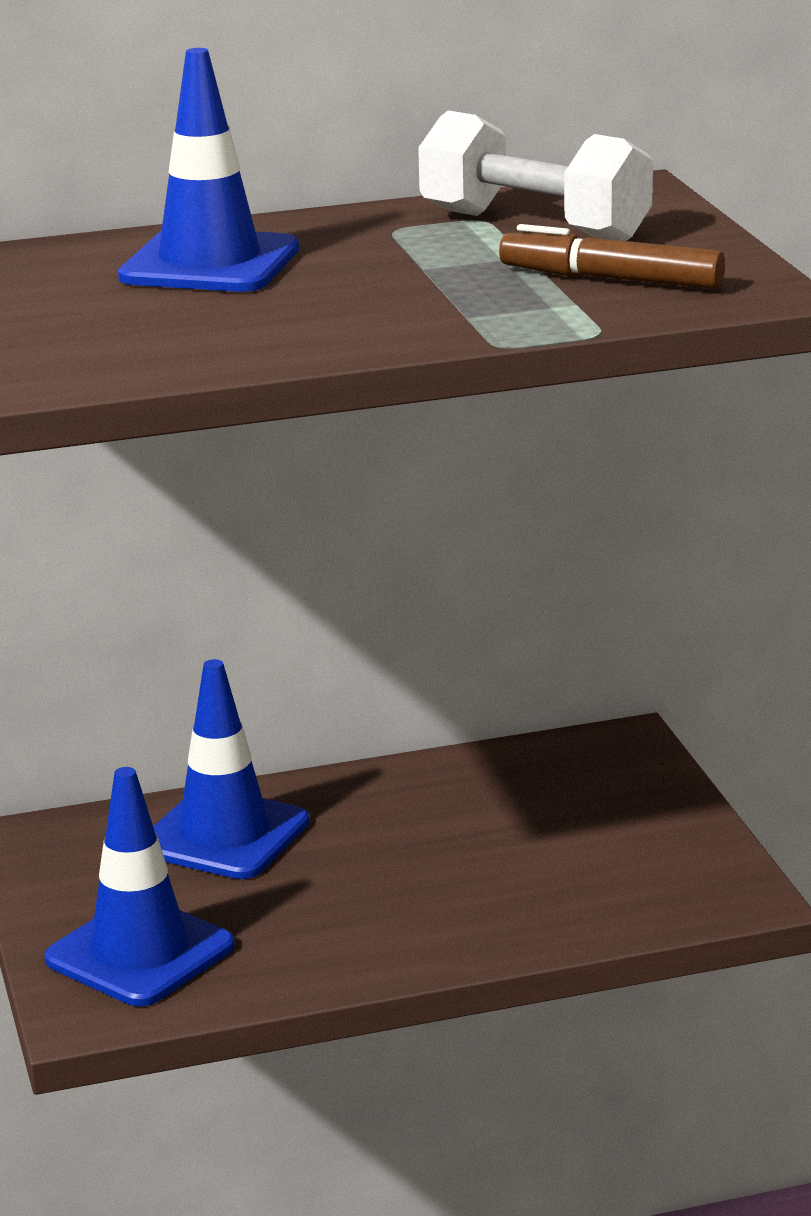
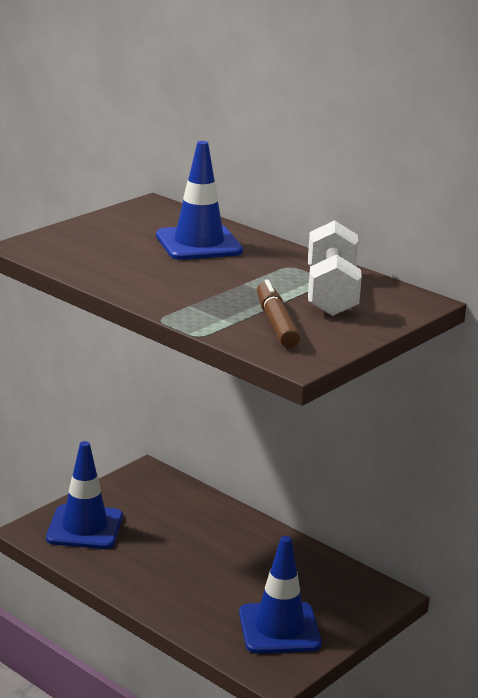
camera: 55 degrees right, 0 degrees up
blue traffic cone [153,659,309,879] -> blue traffic cone moved to [239,536,322,654]

